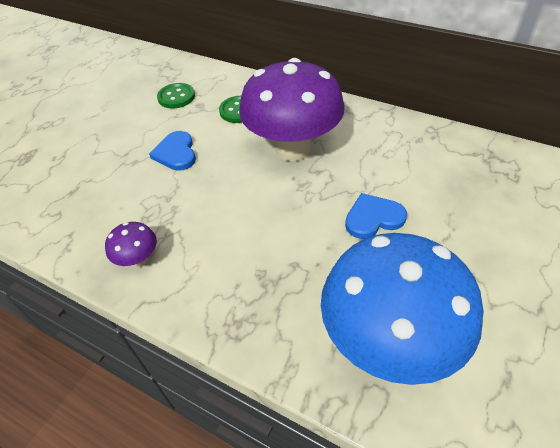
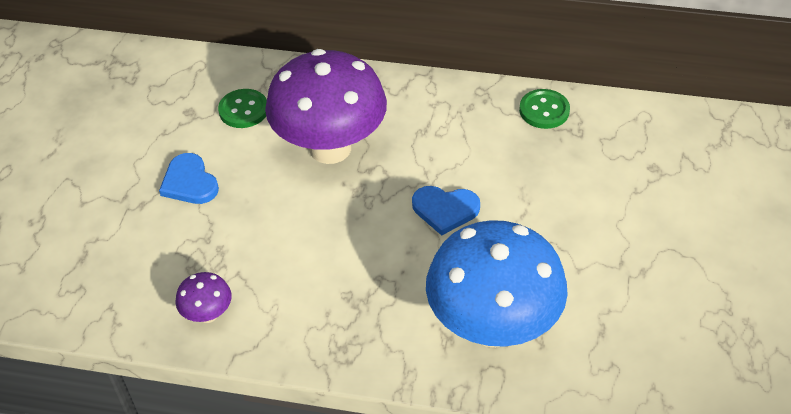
camera: 20 degrees left, 0 degrees up
green button [157,83,195,108] -> green button moved to [519,89,570,129]
blue heart [345,193,407,239] -> blue heart turned 135 degrees counterclockwise [412,186,480,236]

